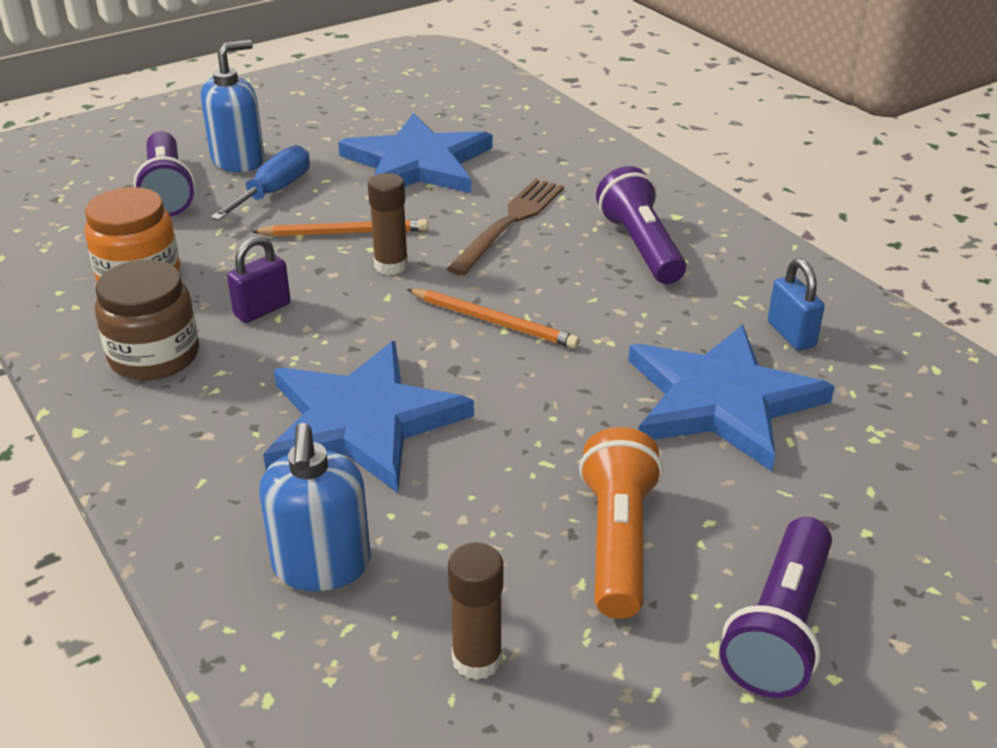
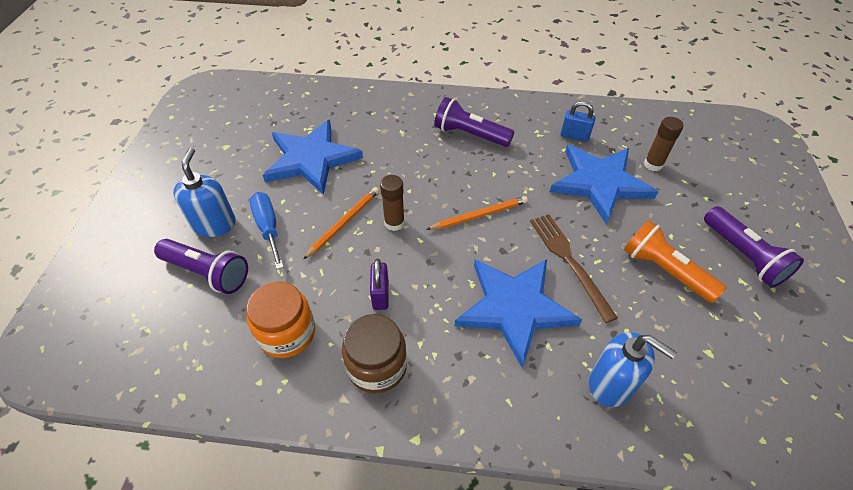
camera: 50 degrees left, 15 degrees up
brown fork [446,179,564,276] -> brown fork moved to [530,214,618,323]
brown glue stick [448,543,503,680] -> brown glue stick moved to [644,117,683,171]

